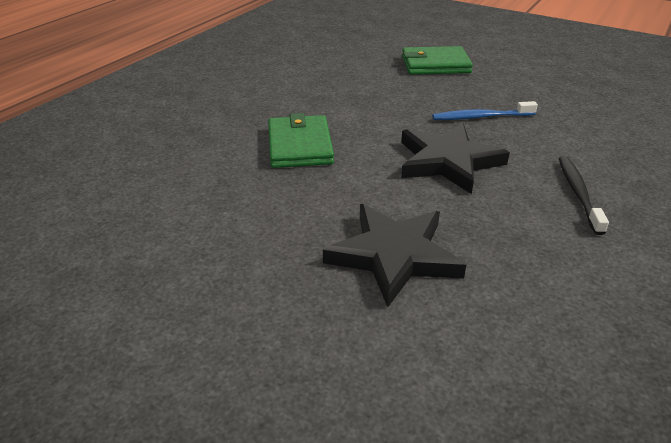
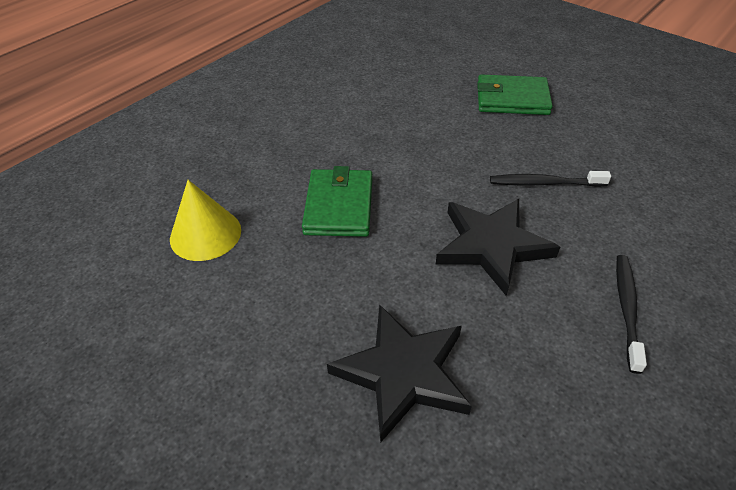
camera: 10 degrees right, 10 degrees up
blue toothbrush [432,101,538,120] -> black toothbrush [490,171,611,187]
none -> yellow cone [170,180,241,261]

